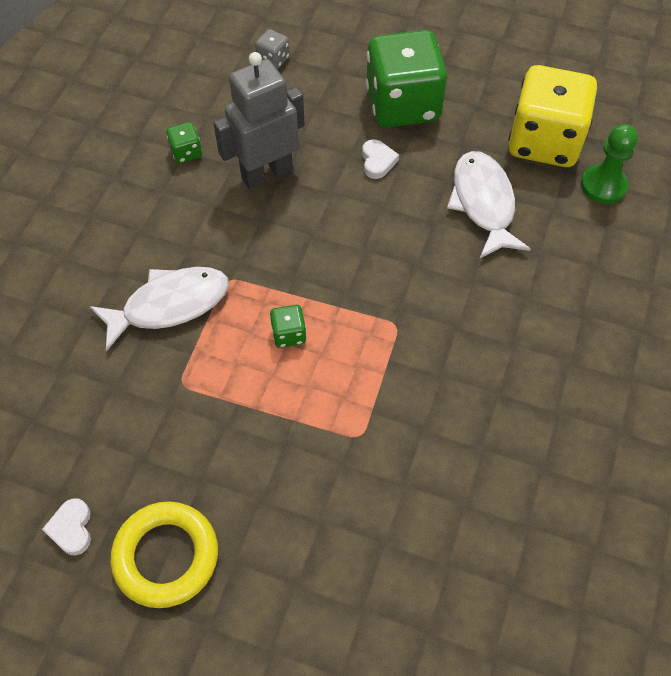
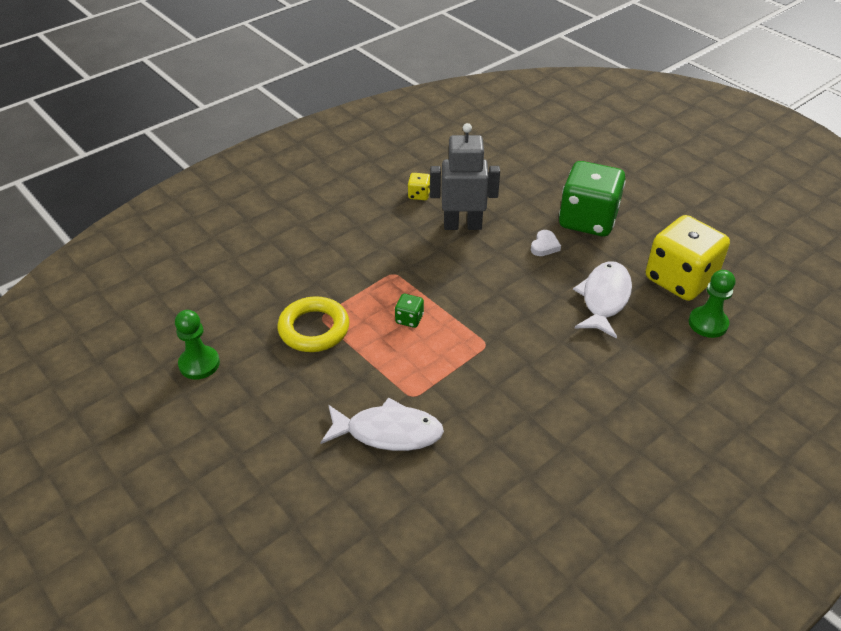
camera: 30 degrees right, 15 degrees down
white heart [42,498,91,555] -> green pawn [175,310,220,380]
white fish [89,267,229,351] -> white fish moved to [320,397,444,451]
yellow ring [111,501,218,608] -> yellow ring moved to [277,297,349,352]
green dice [166,122,202,163] -> yellow dice [408,173,430,200]
grey dice [255,29,290,69] -> none

